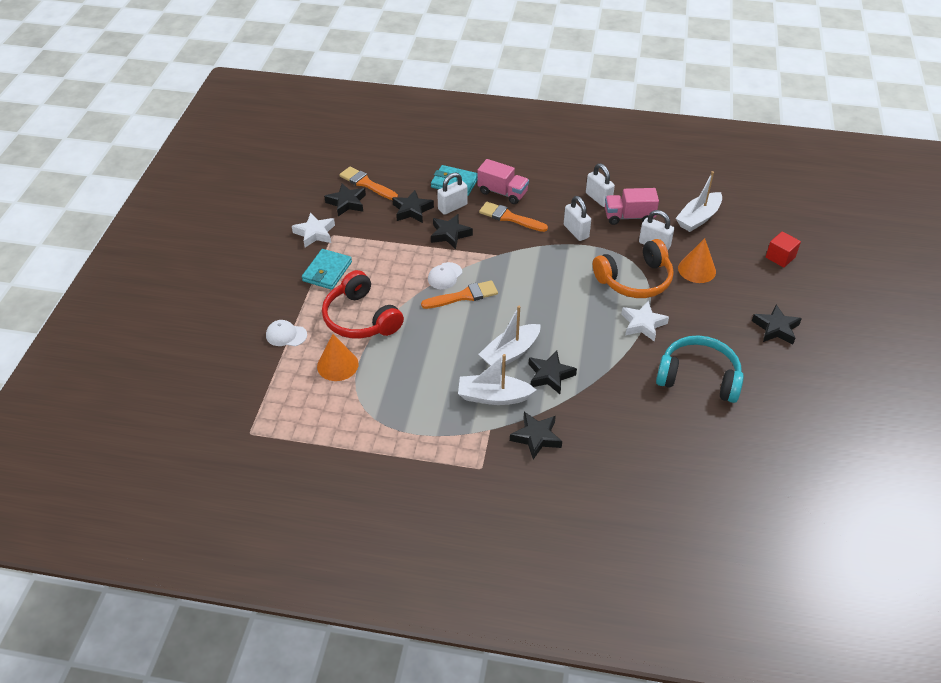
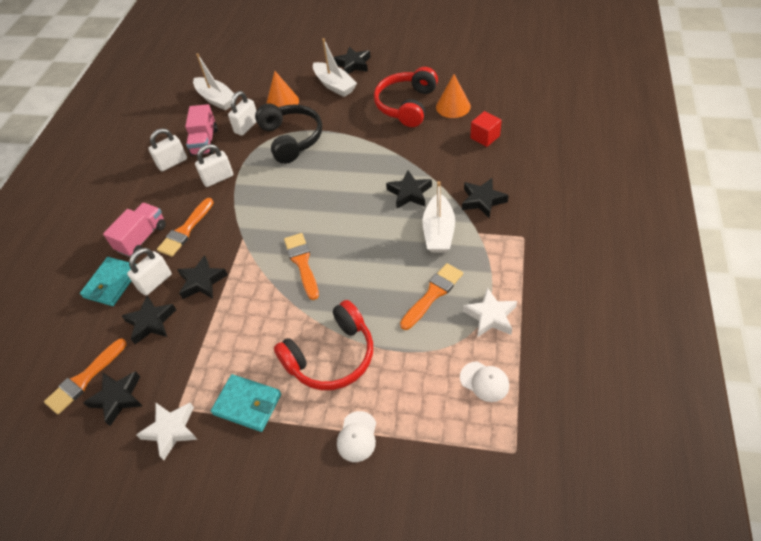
camera: 85 degrees left, 5 degrees up
orange cone [317,334,359,381] -> orange cone moved to [436,74,471,118]
white cap [428,262,462,289] -> white cap moved to [460,361,509,402]
white padlock [437,172,468,215] -> white padlock turned 75 degrees clockwise [127,248,172,296]
white boat [478,306,541,367] -> white boat moved to [313,38,357,97]
orange headphones [593,239,674,298] -> black headphones [255,103,322,164]
white star [621,300,669,341] -> white star moved to [463,287,517,338]
turquoise headphones [656,335,744,403] -> red headphones [374,67,438,127]
red cube [766,231,801,268] -> red cube moved to [470,111,502,147]
none -> orange brush [400,263,463,330]

